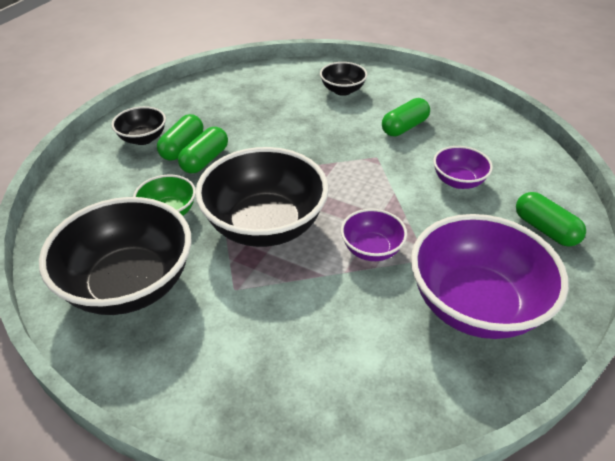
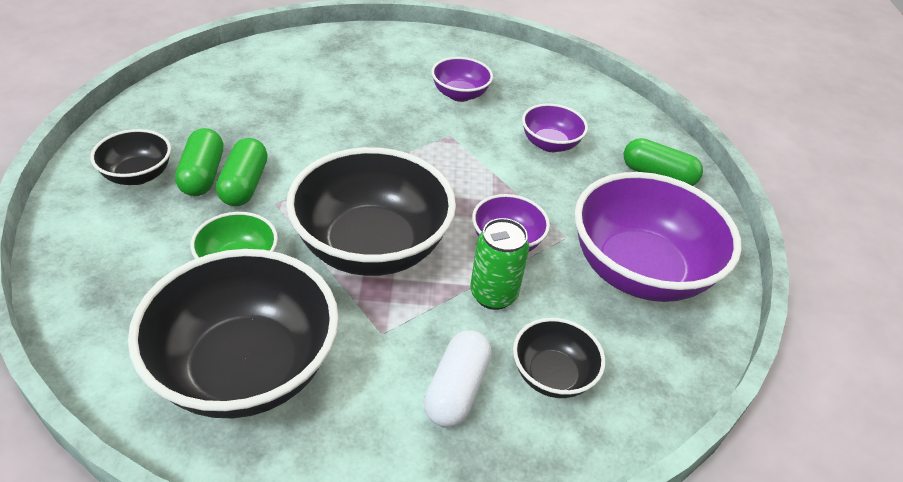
camera: 30 degrees left, 0 degrees up
black bowl [320,62,367,96] -> black bowl moved to [513,318,605,398]
green capsule [382,98,430,136] -> purple bowl [431,57,493,102]
none -> white capsule [424,330,491,428]
none -> green can [470,218,530,310]

